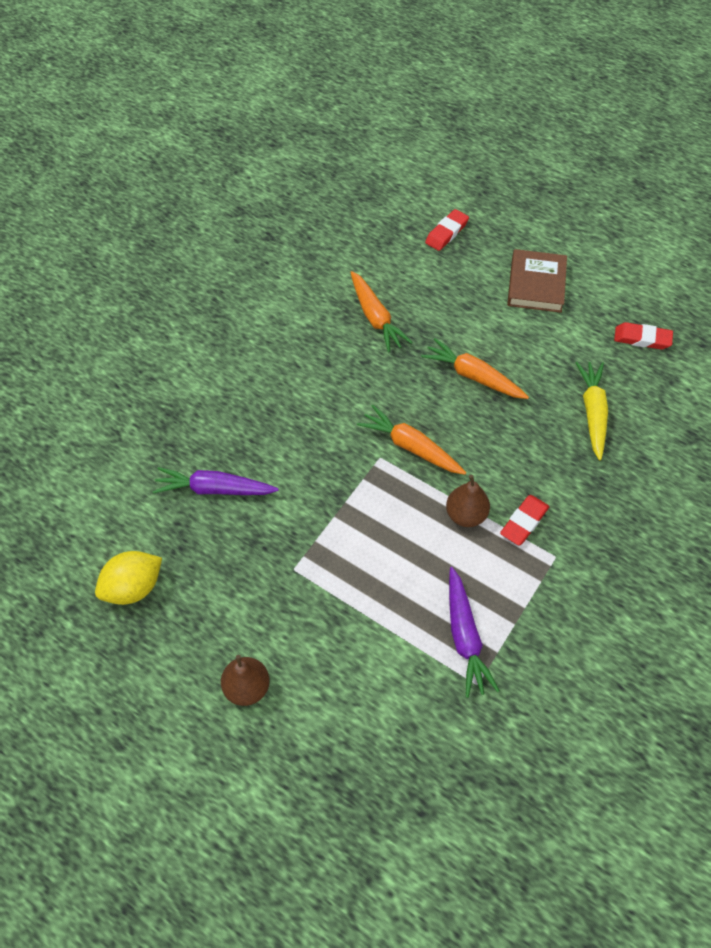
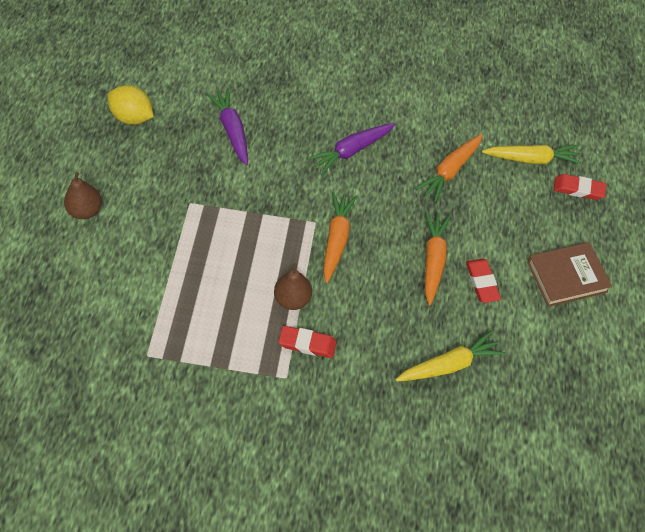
camera: 60 degrees right, 0 degrees up
purple carrot [449,567,500,698] -> purple carrot moved to [308,123,395,175]
red eraser [614,322,673,350] -> red eraser moved to [466,259,501,303]
none -> yellow carrot [482,145,582,164]

